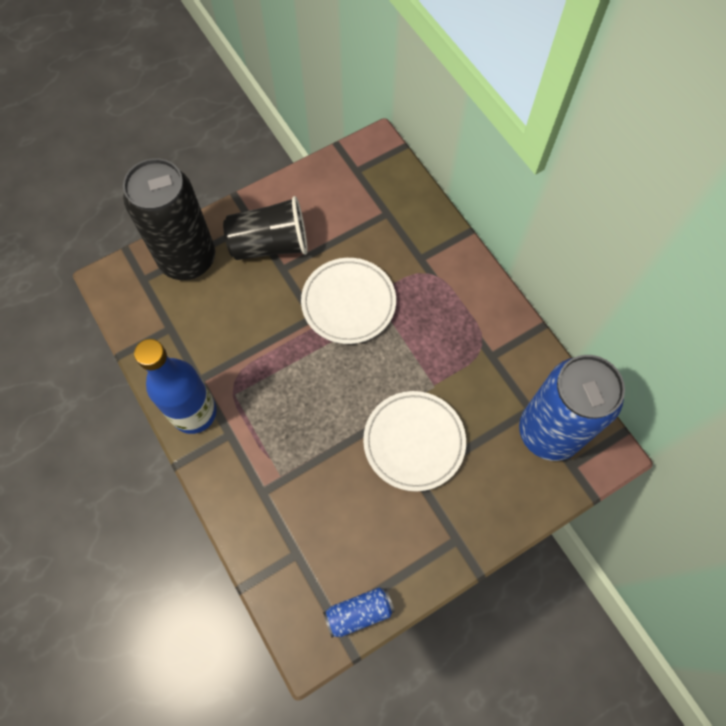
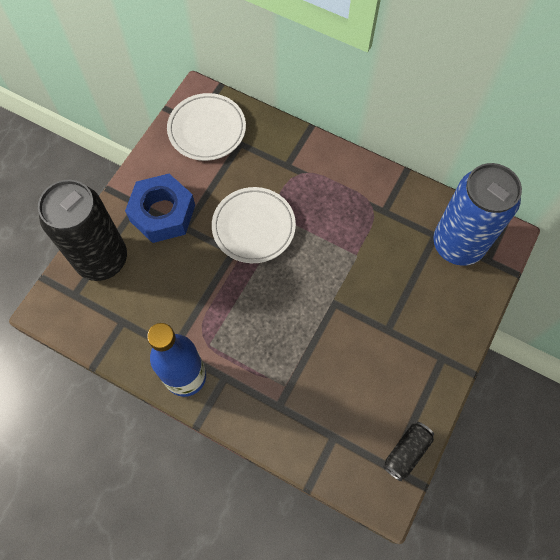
camera: 30 degrees left, 0 degrees up
black cup [223,196,308,260] -> blue nut [125,174,195,243]
blue can [323,587,395,638] -> black can [383,422,434,481]
white plate [363,391,466,491] -> white plate moved to [167,93,246,161]

